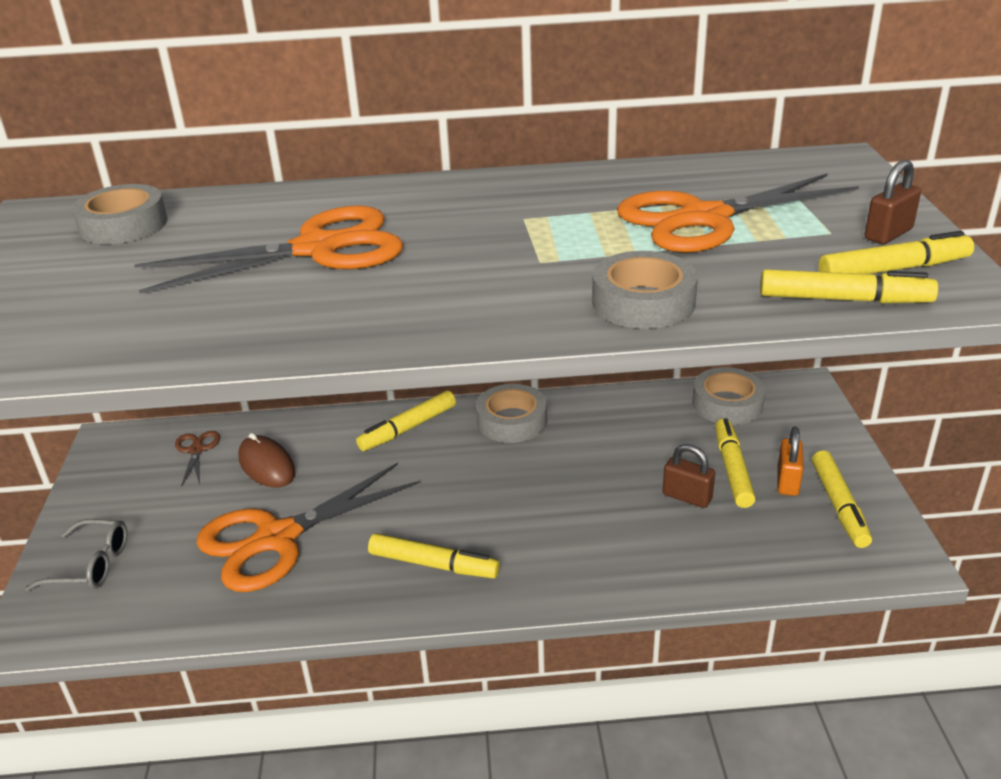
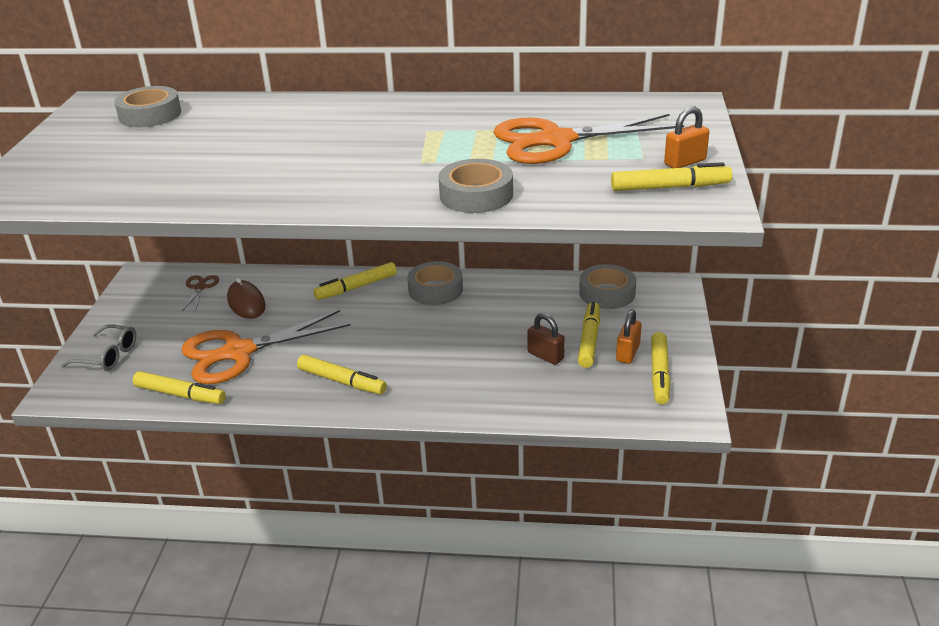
camera: 10 degrees right, 0 degrees up
orange scissors [134,205,404,293] -> none
yellow marker [760,269,938,303] -> yellow marker moved to [133,371,226,404]
brown padlock [865,159,921,244] -> orange padlock [664,106,709,168]

